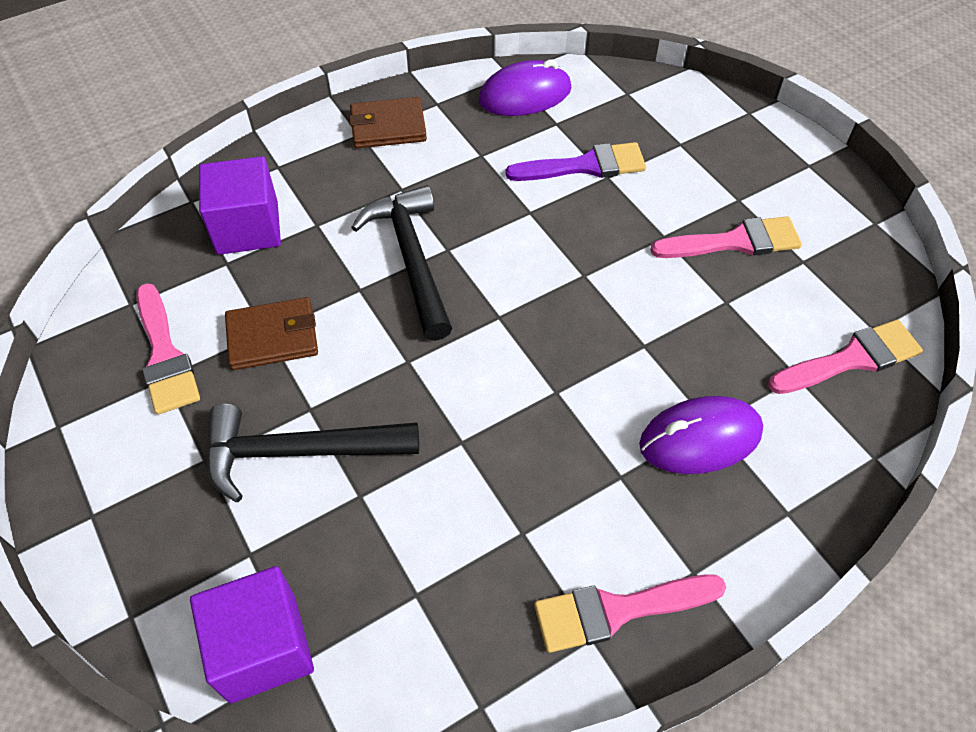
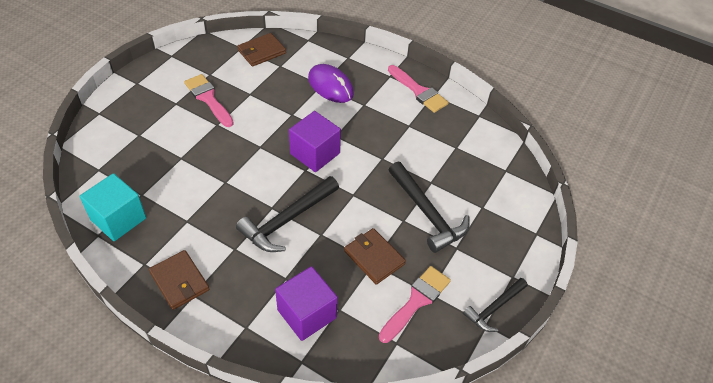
camera: 120 degrees left, 5 degrees down
purple cube [190,566,314,704] -> purple cube moved to [289,111,341,172]
purple mouse [478,59,572,116] -> turquoise cube [79,173,146,241]
purple brush [505,142,646,181] -> none
pink brush [768,320,923,394] -> brown wallet [237,33,286,67]
none -> black hammer [463,278,528,332]

